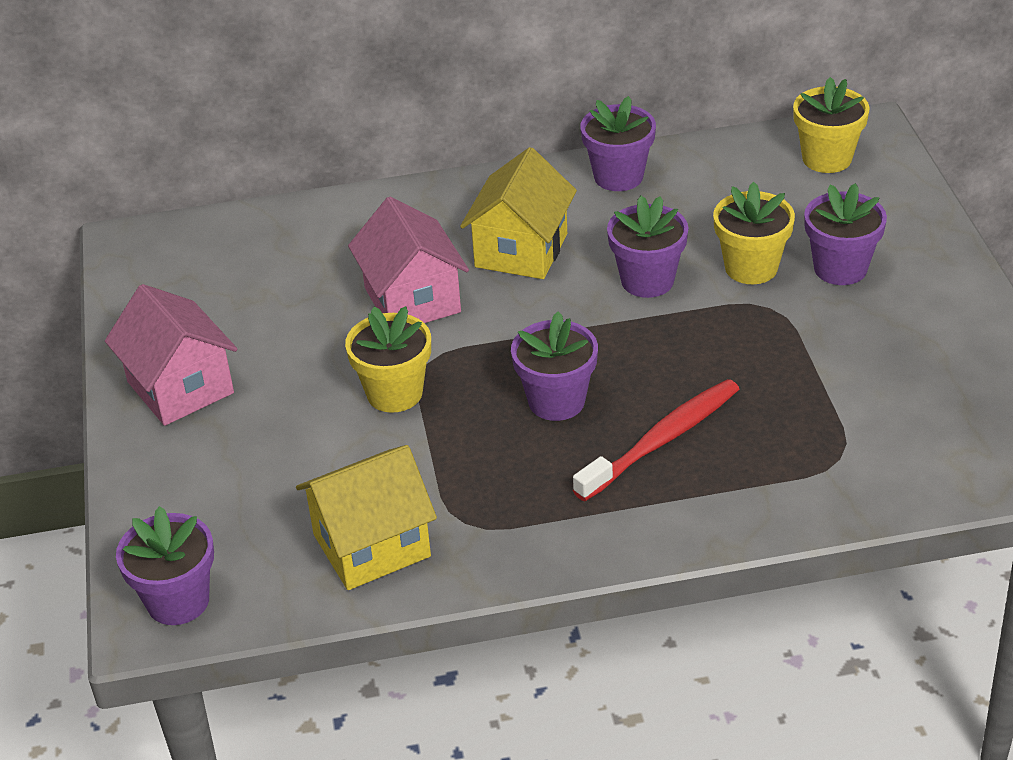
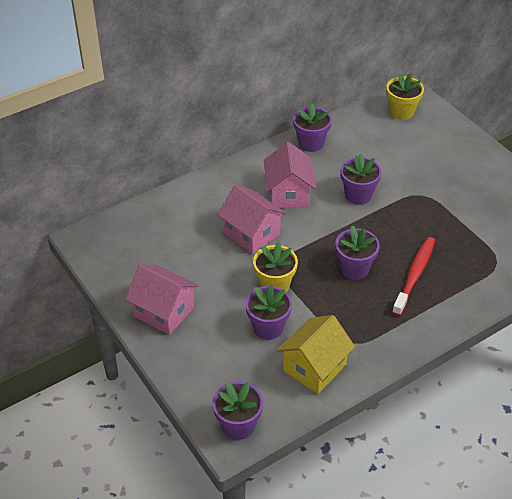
camera: 25 degrees left, 5 degrees up
yellow house [460,147,577,279] -> pink house [264,142,316,208]
yellow flower pot [713,182,795,284] -> none
purple flower pot [804,183,887,285] -> purple flower pot moved to [245,286,292,340]

